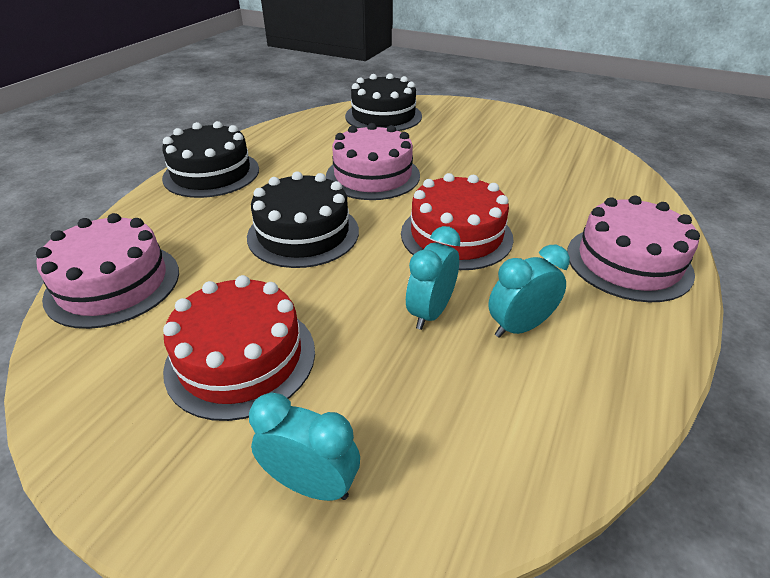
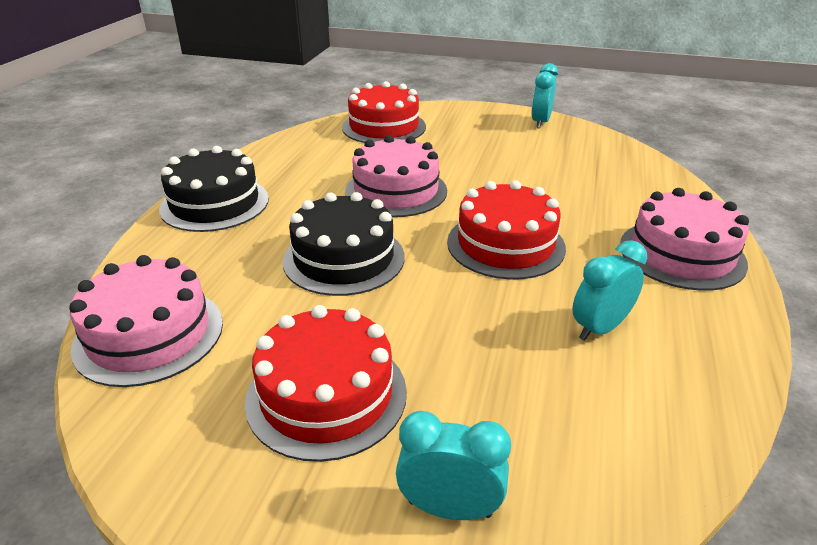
camera: 10 degrees left, 5 degrees down
black cake [345,73,422,131] -> red cake [342,81,426,143]
turquoise clock [406,226,461,330] -> turquoise clock moved to [531,63,558,128]

